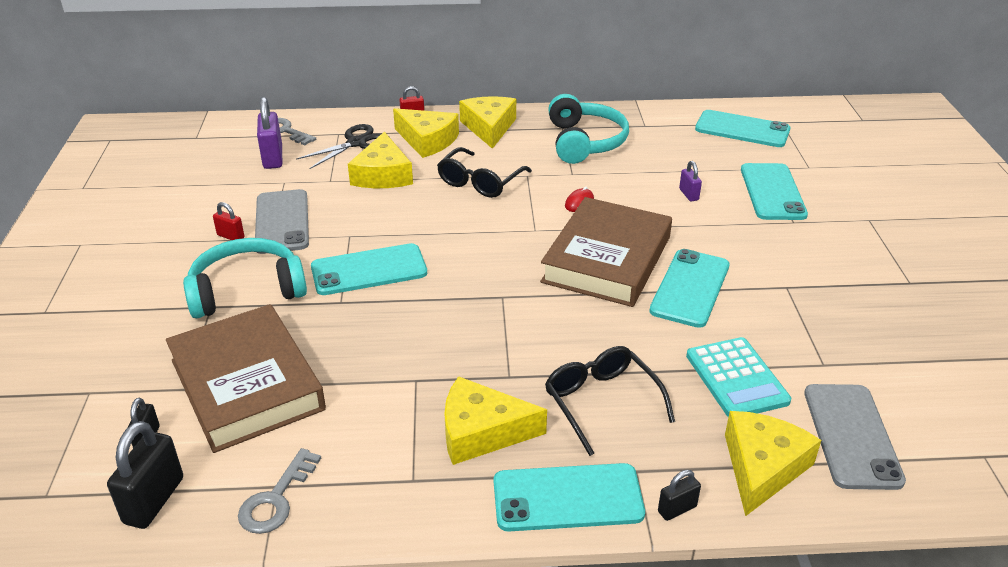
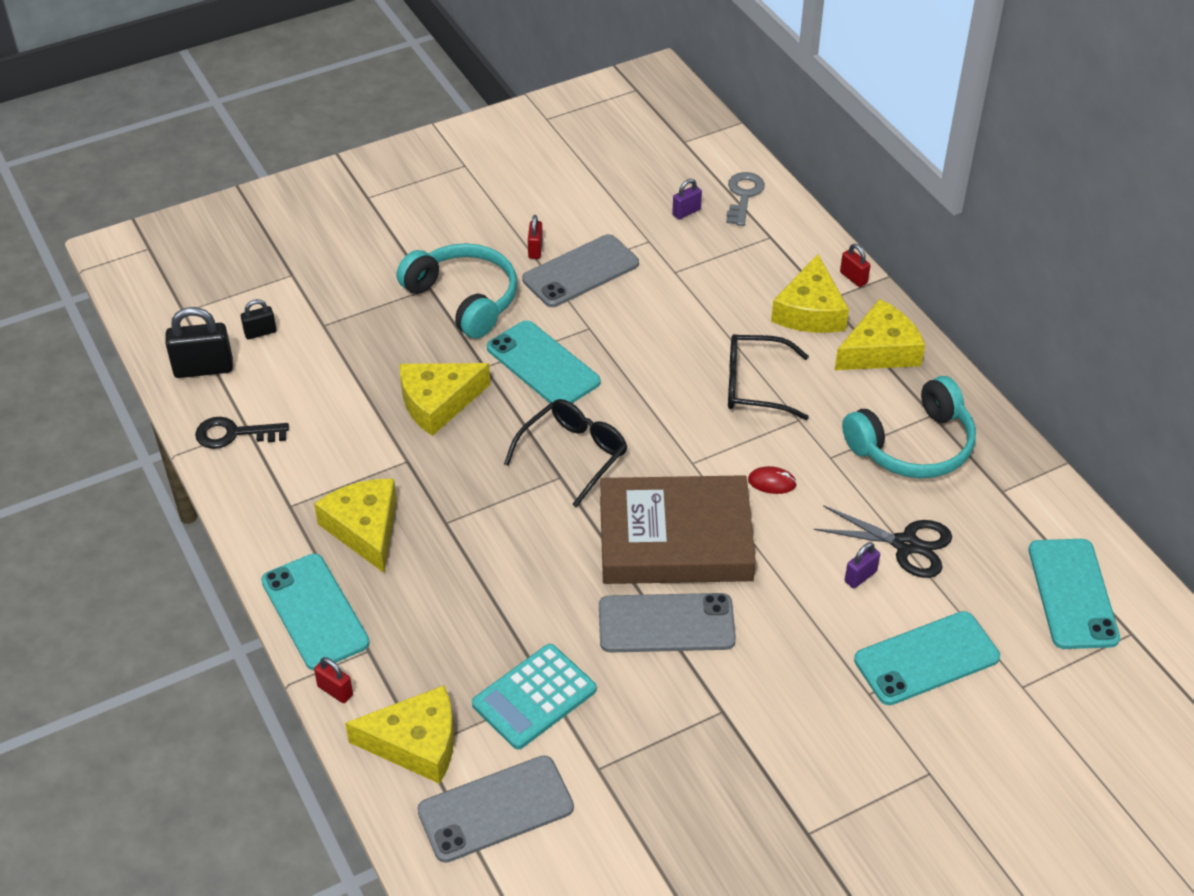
camera: 65 degrees right, 10 degrees up
brown book [166,304,326,453] -> none
grey key [238,448,321,534] -> black key [195,417,289,449]
purple padlock [257,97,282,169] -> purple padlock [672,179,702,219], size x0.54
black scissors [296,124,381,169] -> black scissors moved to [814,505,952,578]
yellow cheese [348,132,413,188] -> yellow cheese moved to [400,363,490,436]
black glasses [545,346,675,456] -> black glasses moved to [504,399,627,507]
turquoise phone [649,249,729,328] -> grey phone [599,593,736,653]
black padlock [658,470,701,521] -> red padlock [314,657,353,703]

